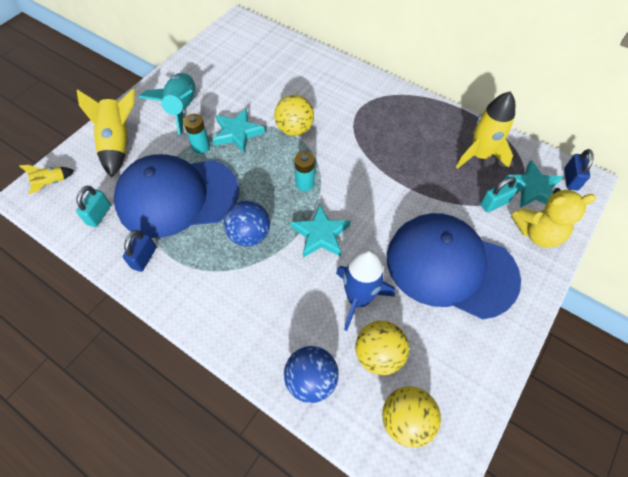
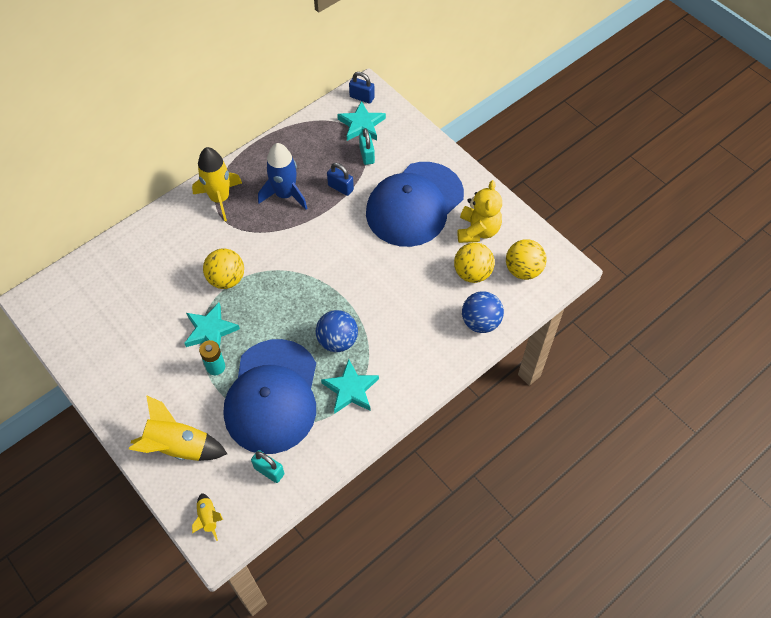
camera: 75 degrees left, 0 degrees up
blue padlock [123,230,156,272] -> blue padlock moved to [327,163,354,196]
turquoise rocket [139,73,196,136] -> none
turquoise star [291,204,351,258] -> turquoise star moved to [321,359,379,414]
turquoise battery [294,151,315,191] -> none
blue rocket [336,249,395,331] -> blue rocket moved to [258,143,308,210]
yellow rocket [456,92,515,169] -> yellow rocket moved to [192,147,242,221]
yellow teddy bear [511,188,596,248] -> yellow teddy bear moved to [457,180,502,243]

